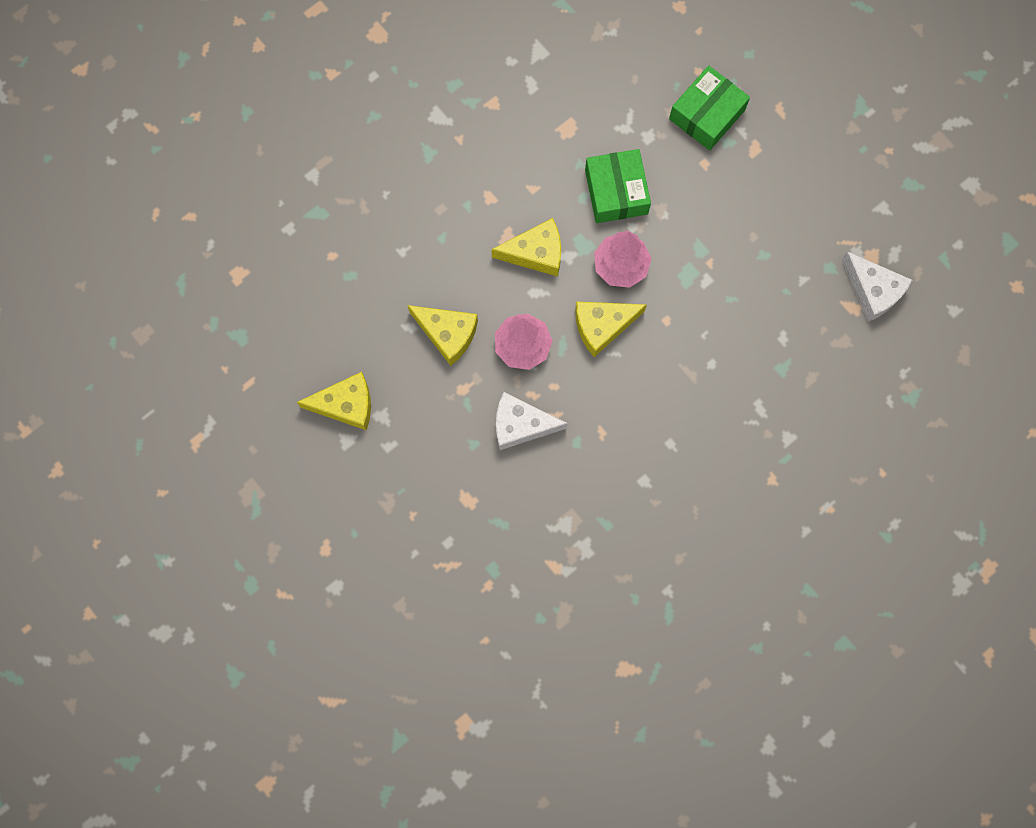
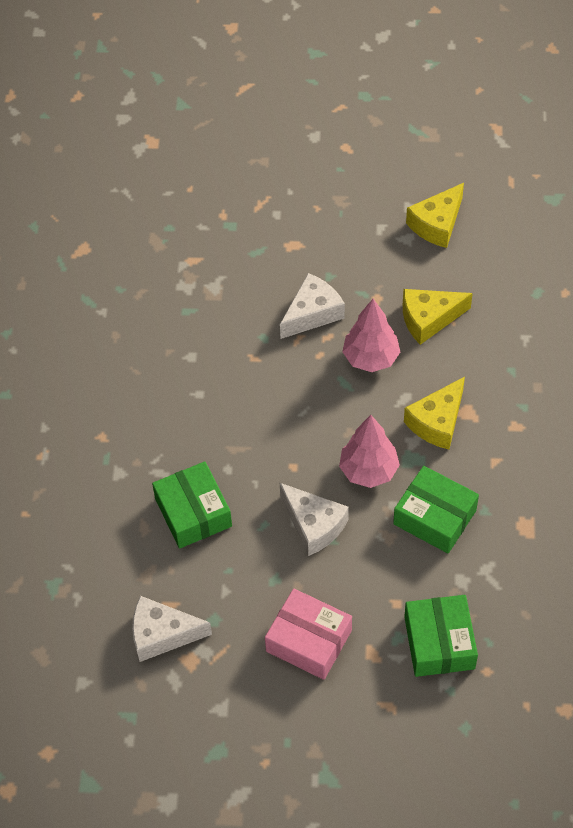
camera: 135 degrees right, 20 degrees down
yellow cheese [575,302,647,357] -> none
none -> green box [152,461,232,549]
none -> pink box [265,588,352,680]
none -> white cheese [280,483,349,556]

